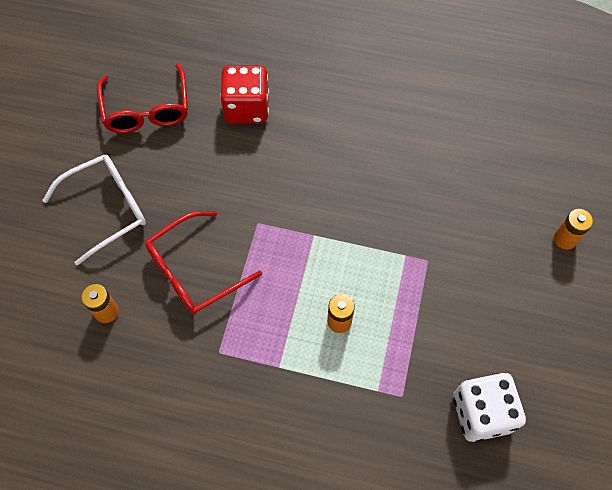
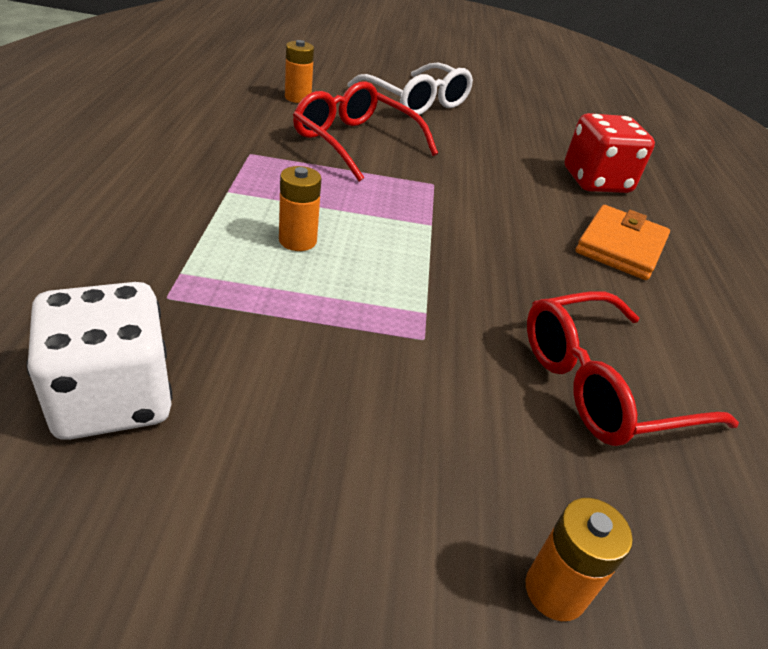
camera: 75 degrees right, 25 degrees down
red glasses [97,64,188,133] -> red glasses moved to [527,291,739,446]
none -> orange wallet [575,205,670,280]

